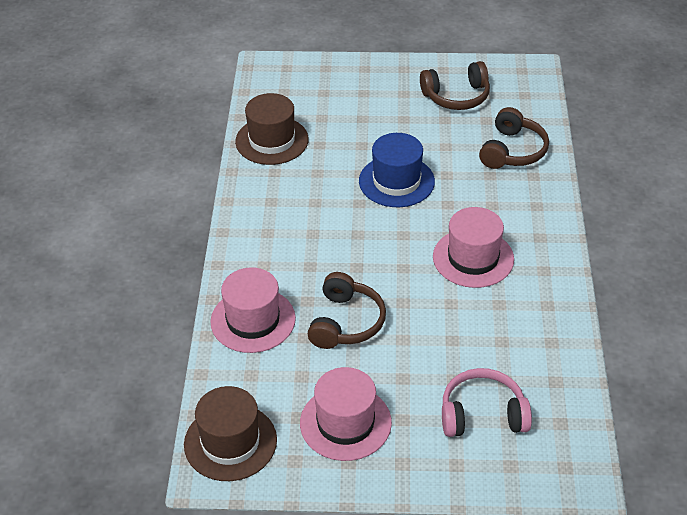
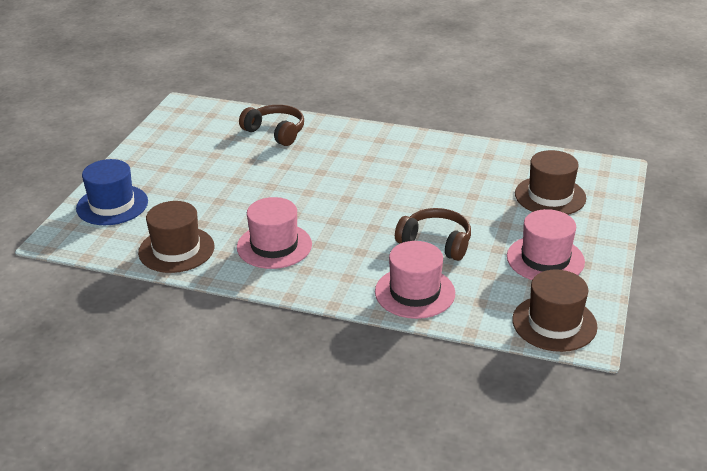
camera: 75 degrees left, 10 degrees down
blue hat [359,133,435,207] -> blue hat moved to [76,159,148,225]
brown headphones [420,61,490,110] -> none
pink hat [433,207,514,288] -> pink hat moved to [237,197,312,269]
pink headphones [442,368,532,437] -> brown hat [515,150,586,215]

